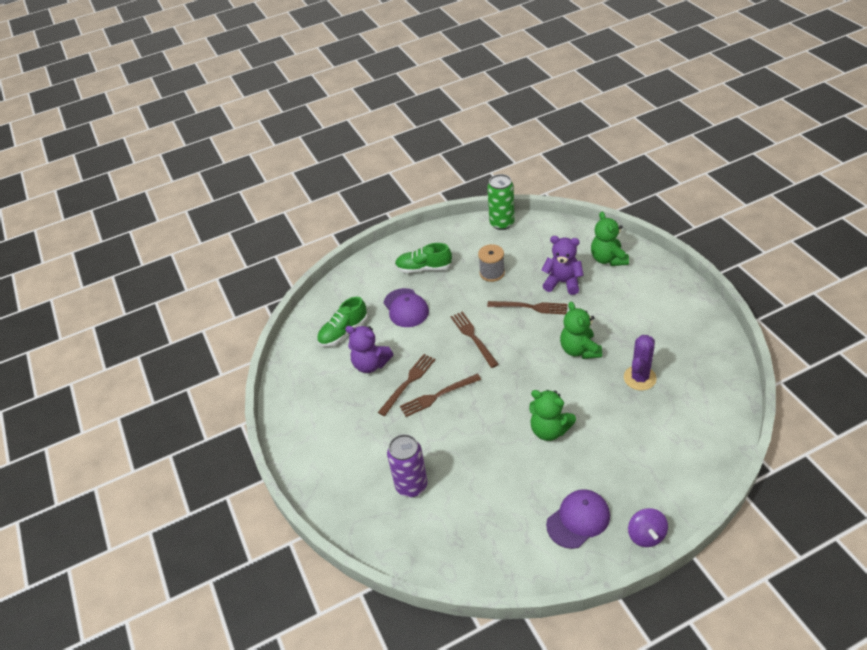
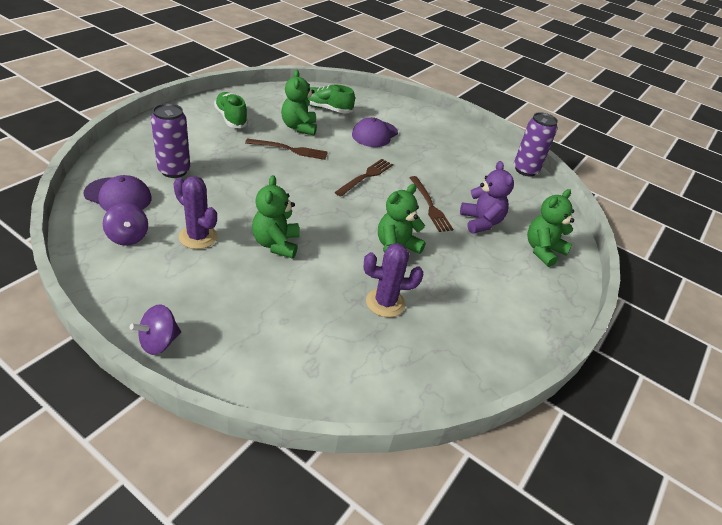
camera: 50 degrees right, 5 degrees down
purple teddy bear [345,326,393,373] -> green teddy bear [281,70,317,136]
green shoe [395,243,453,273] -> green shoe moved to [214,92,248,128]
brown fork [400,374,481,417] -> none
grey spool [478,244,505,282] -> none
green can [487,174,515,230] -> purple can [514,112,558,177]
purple cap [546,489,610,549] -> purple cap moved to [84,175,152,211]
none -> purple spinning top [103,203,148,246]
none -> purple cactus [173,176,218,249]

